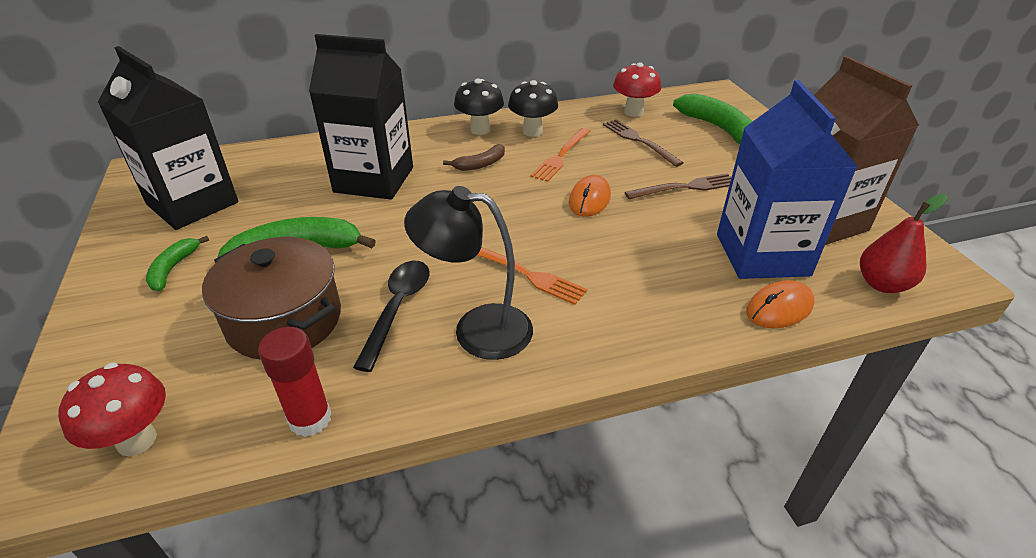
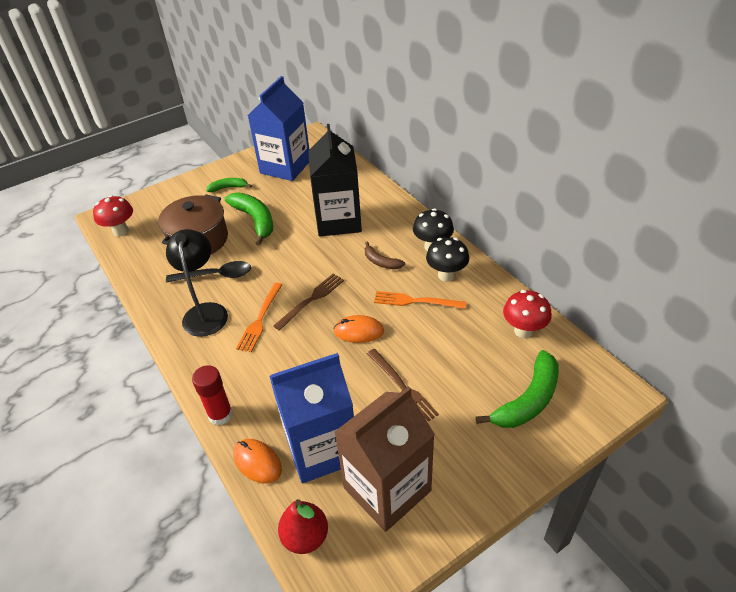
camera: 75 degrees right, 5 degrees up
black carton [98,46,238,230] -> blue carton [248,76,309,181]
red glue stick [258,327,331,437] -> red glue stick moved to [192,365,233,426]
brown fork [603,119,683,167] -> brown fork moved to [274,274,344,331]

